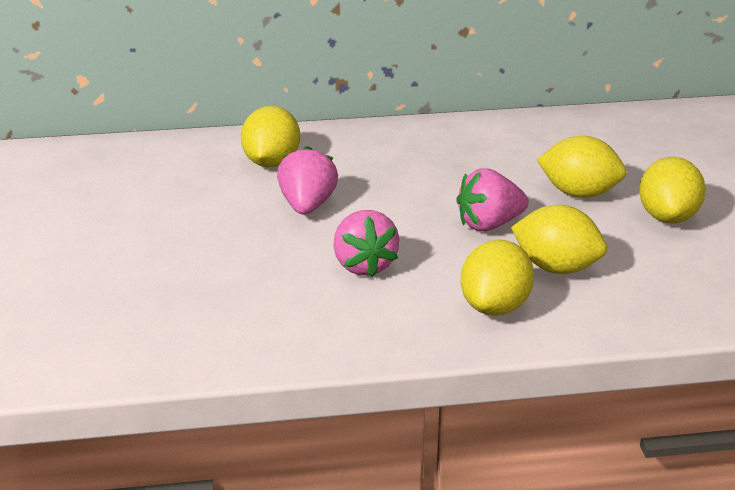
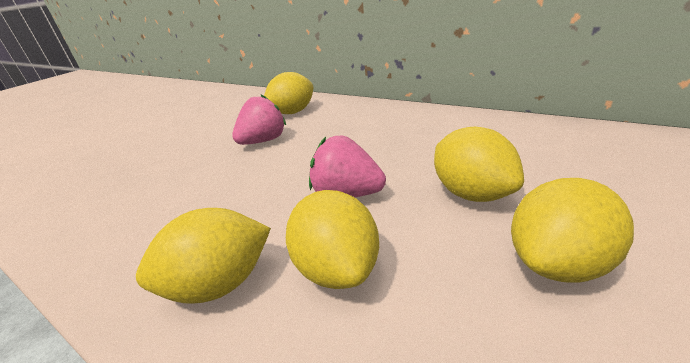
camera: 45 degrees right, 0 degrees up
pink strawberry [333,210,399,277] -> none

